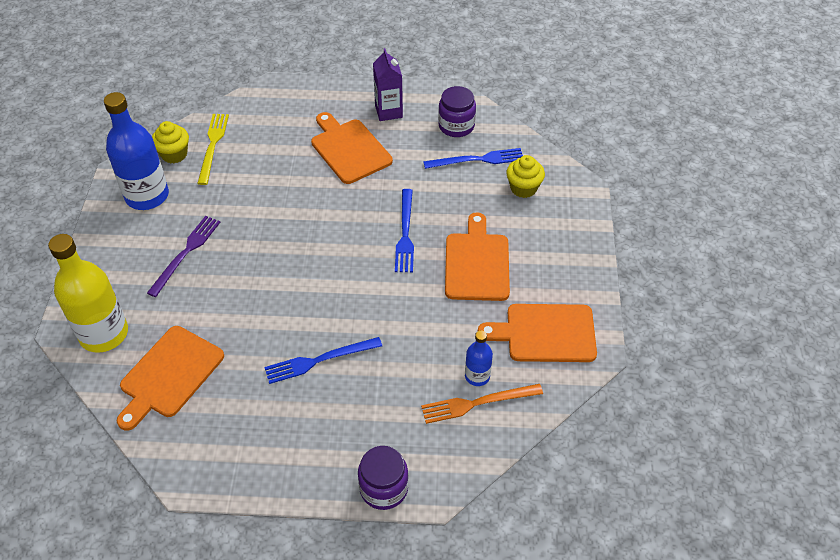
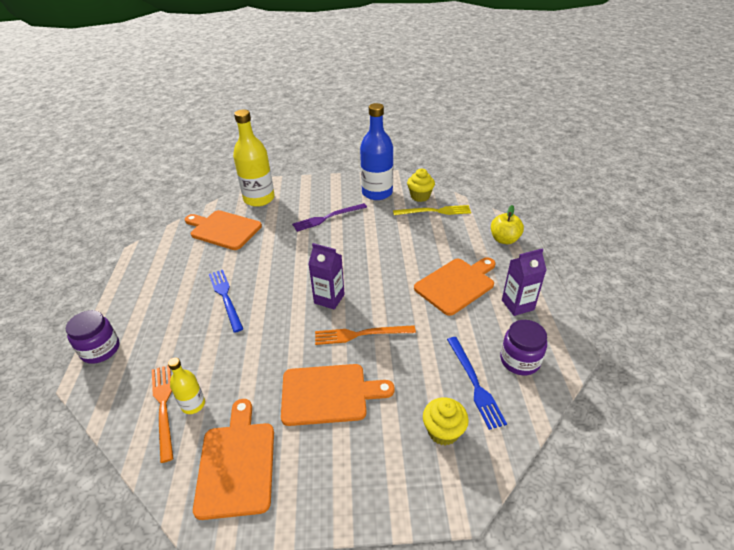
camera: 85 degrees right, 10 degrees down
purple fork [147,216,220,297] -> purple fork turned 135 degrees clockwise [292,203,367,232]
blue fork [395,189,414,272] -> orange fork [315,325,416,345]
blue bottle [465,330,493,386] -> yellow bottle [168,358,205,414]
none -> purple carton [308,243,345,310]
none -> yellow apple [491,205,524,244]

